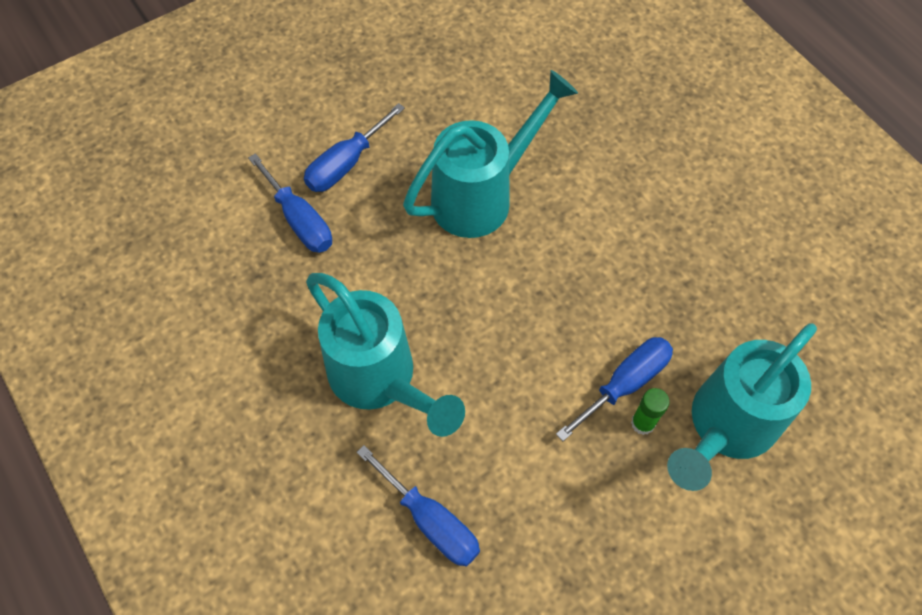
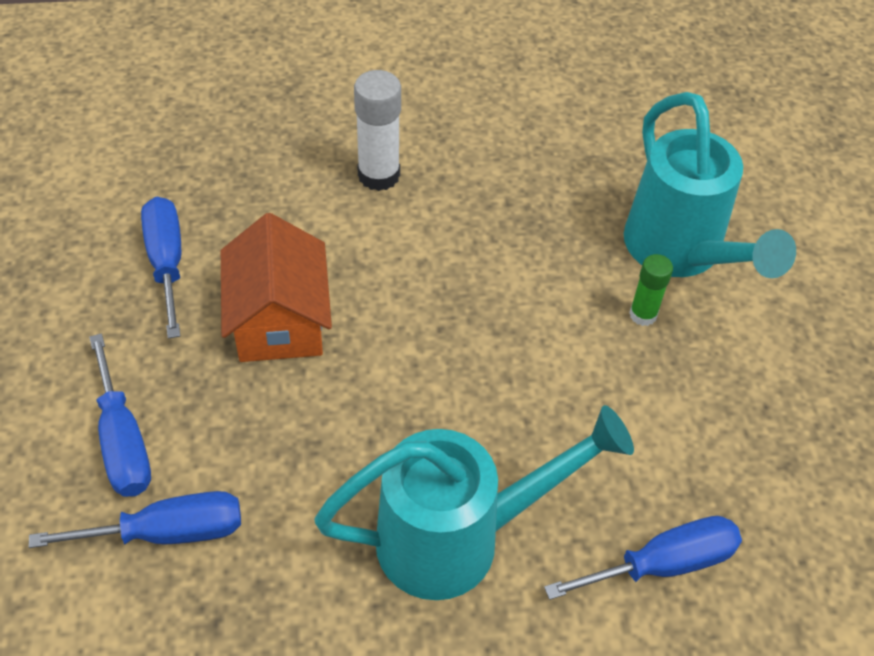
camera: 65 degrees left, 10 degrees down
turquoise watering can [403,70,578,238] -> orange house [221,213,332,362]
blue screwdriver [556,337,673,441] -> blue screwdriver moved to [141,197,181,339]
none -> white glue stick [354,70,401,191]

